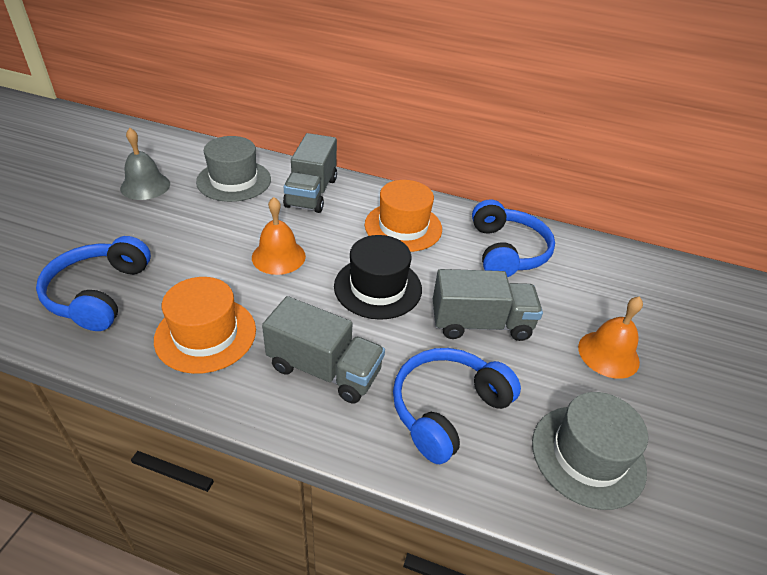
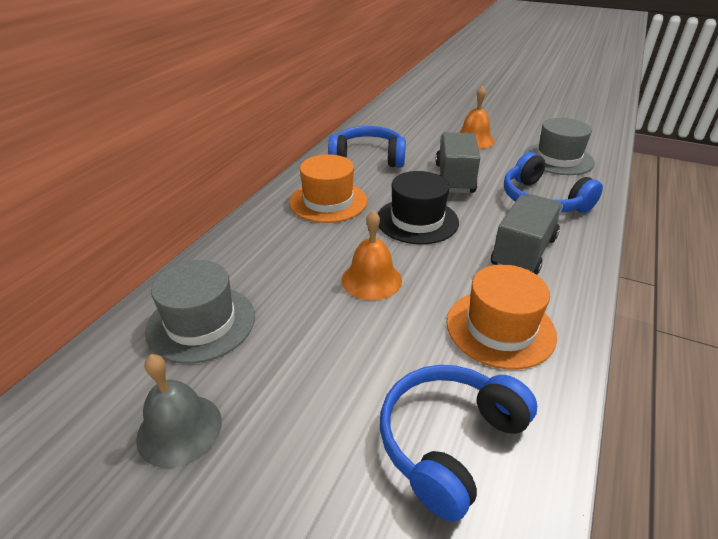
camera: 80 degrees left, 5 degrees down
blue headphones [36,236,151,331] -> blue headphones turned 120 degrees clockwise [380,365,537,522]
grey truck [283,133,337,213] -> none

